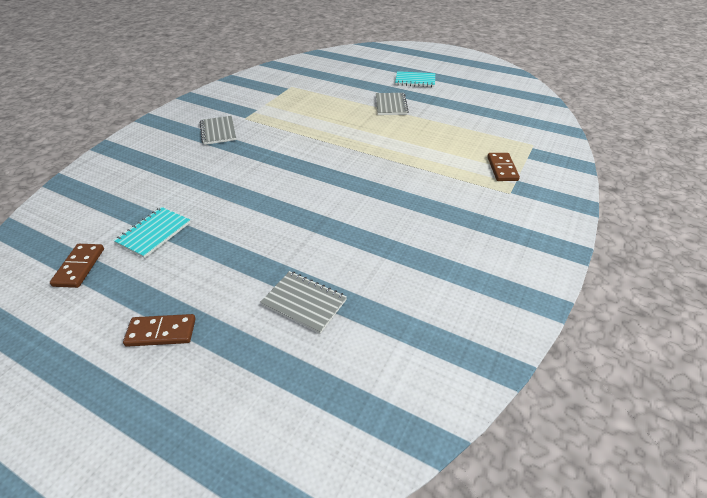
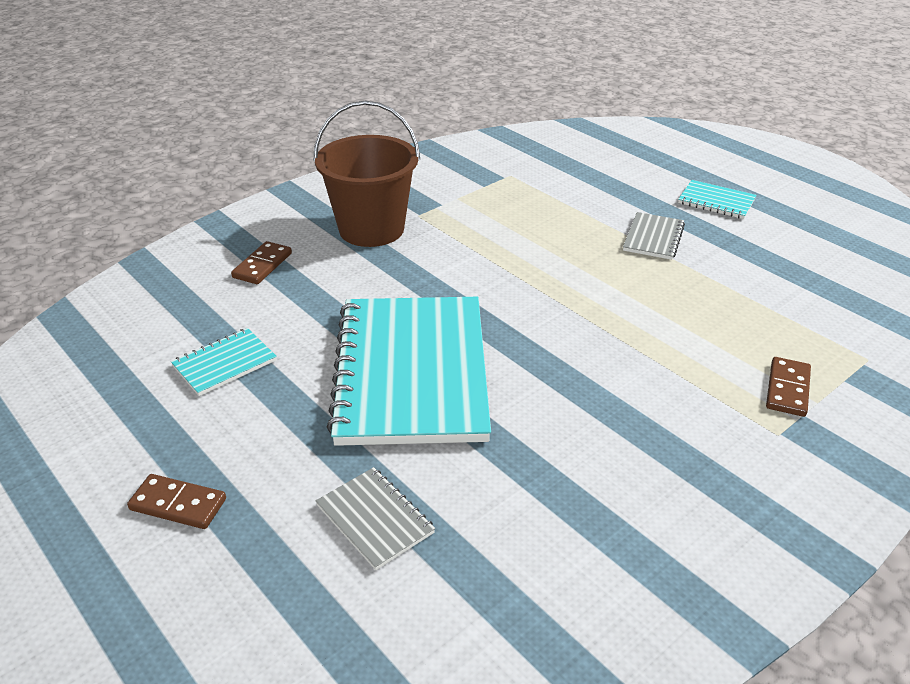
camera: 20 degrees right, 5 degrees down
brown domino [50,244,104,288] -> brown domino moved to [231,241,292,284]
grey notebook [200,116,236,145] -> brown bucket [313,101,420,247]
none -> turquoise notebook [327,297,491,446]

